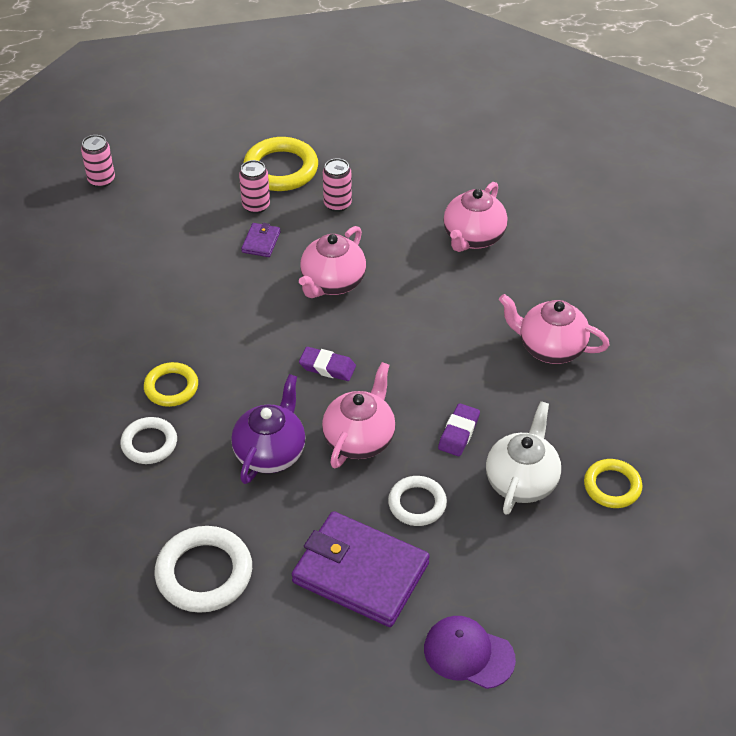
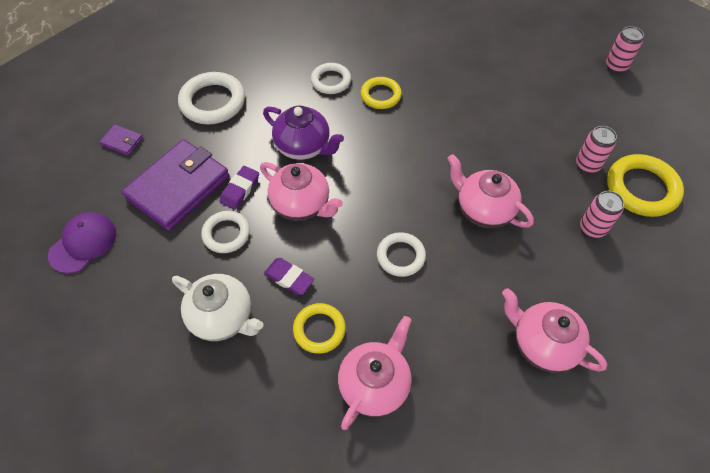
camera: 100 degrees right, 10 degrees up
purple wallet [241,223,281,257] -> purple wallet moved to [99,124,143,156]
purple eraser [299,347,356,381] -> purple eraser moved to [220,166,259,210]
yellow ring [584,459,642,508] -> yellow ring moved to [293,303,346,354]
none -> white ring [377,232,426,277]

